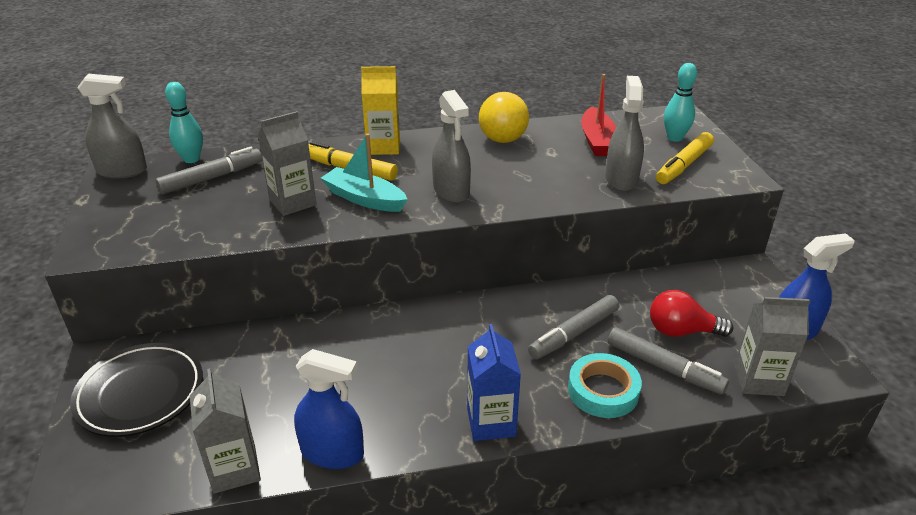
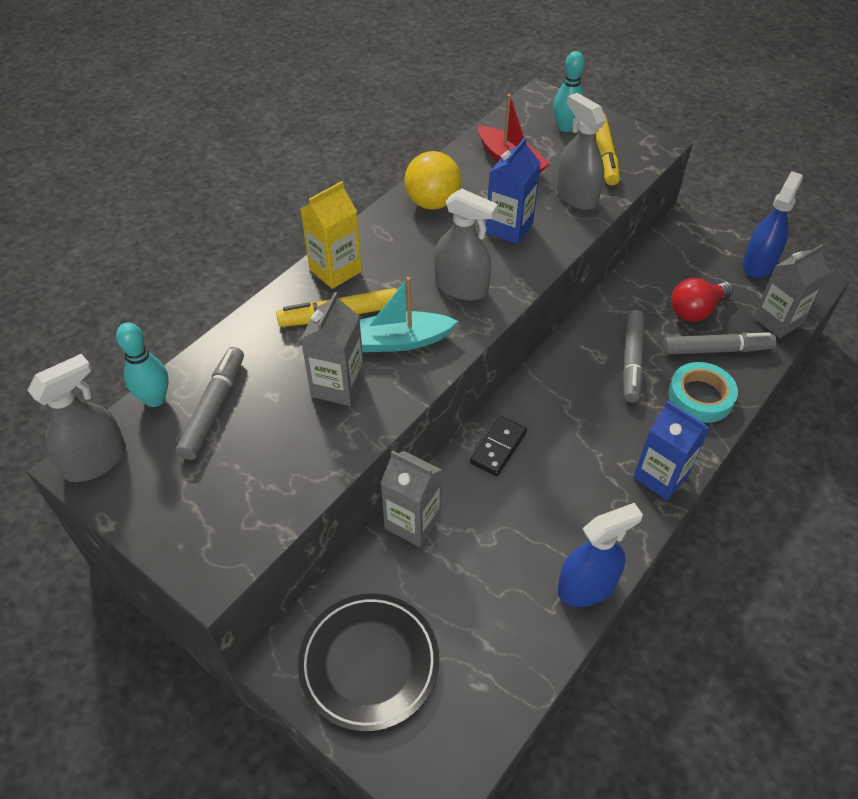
camera: 40 degrees left, 15 degrees up
grey carton [190,369,261,494] -> grey carton moved to [381,451,442,547]
none -> black domino [470,416,527,476]
none -> blue carton [486,137,541,244]

